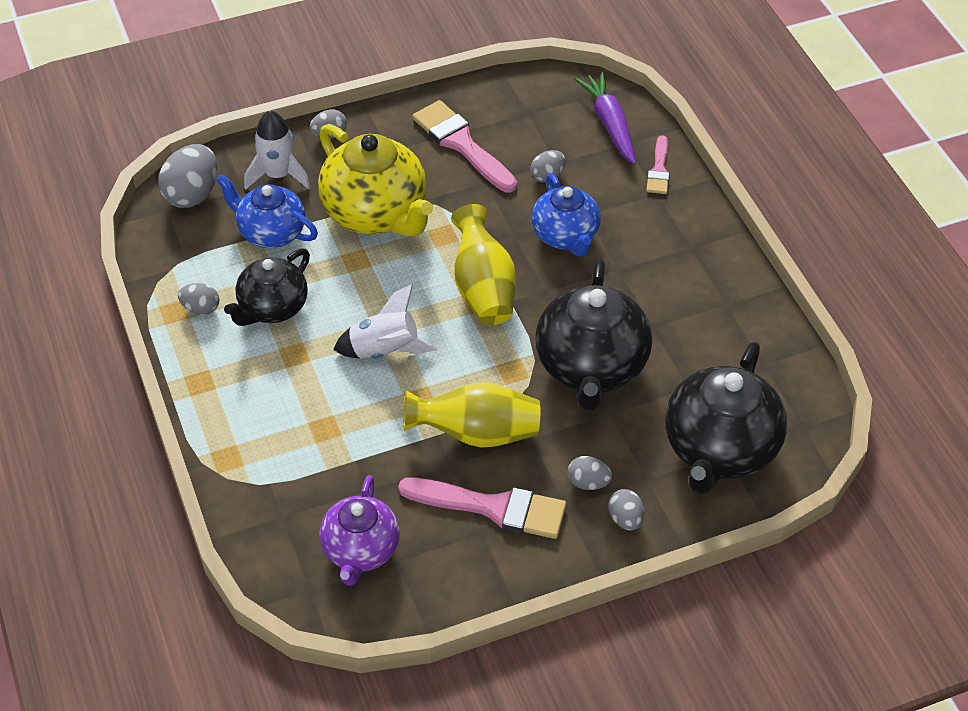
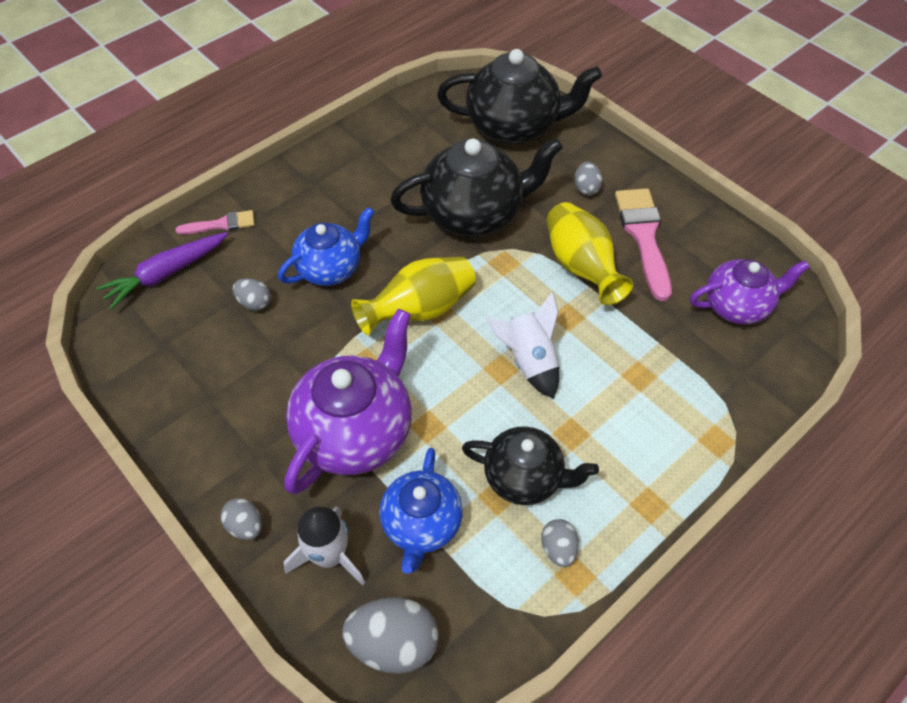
camera: 110 degrees left, 5 degrees up
yellow teapot [318,124,433,237] -> purple teapot [284,309,412,494]
pink brush [413,100,517,192] -> none
grey egg [608,489,644,531] -> none

